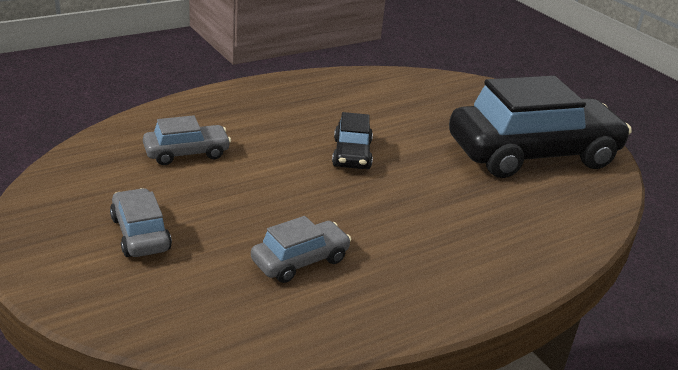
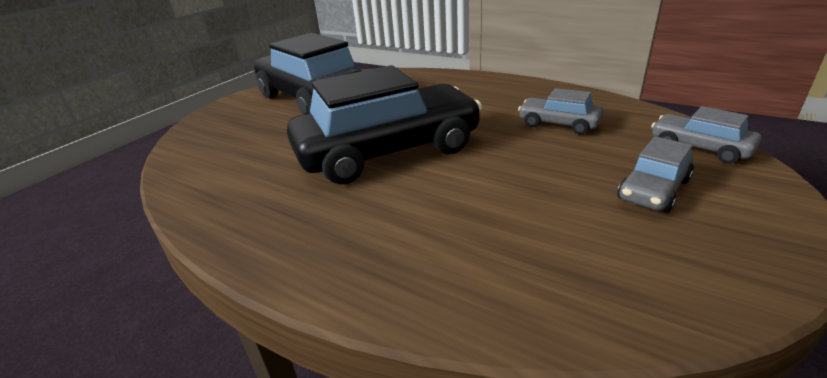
camera: 110 degrees left, 0 degrees up
grey car [143,115,231,165] -> grey car moved to [651,106,761,164]
black car [332,112,373,169] -> black car [287,65,483,185], size x2.23

